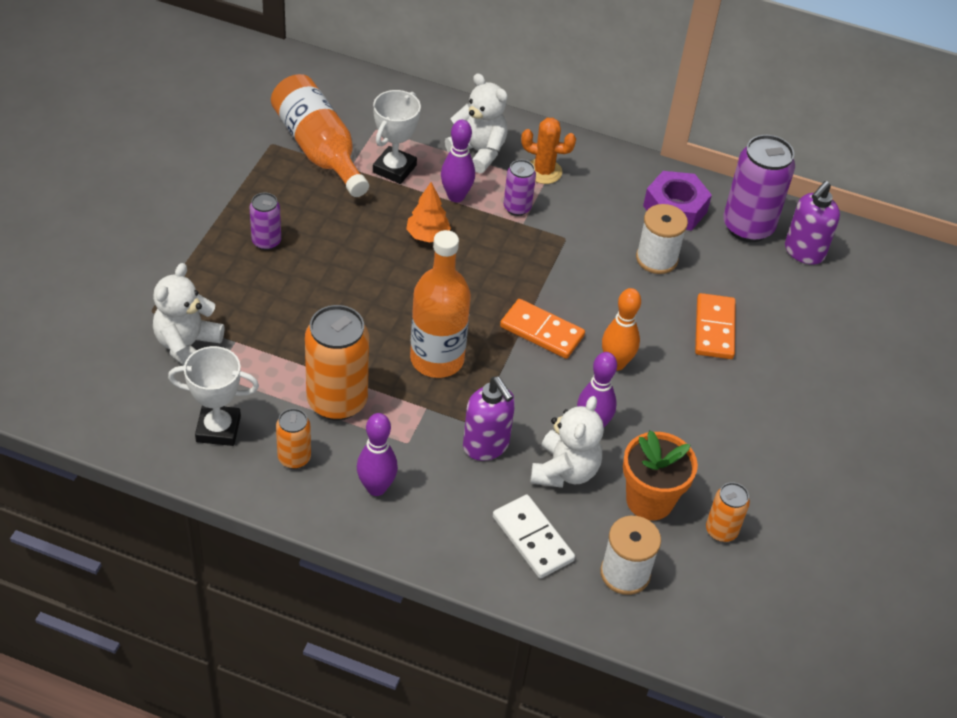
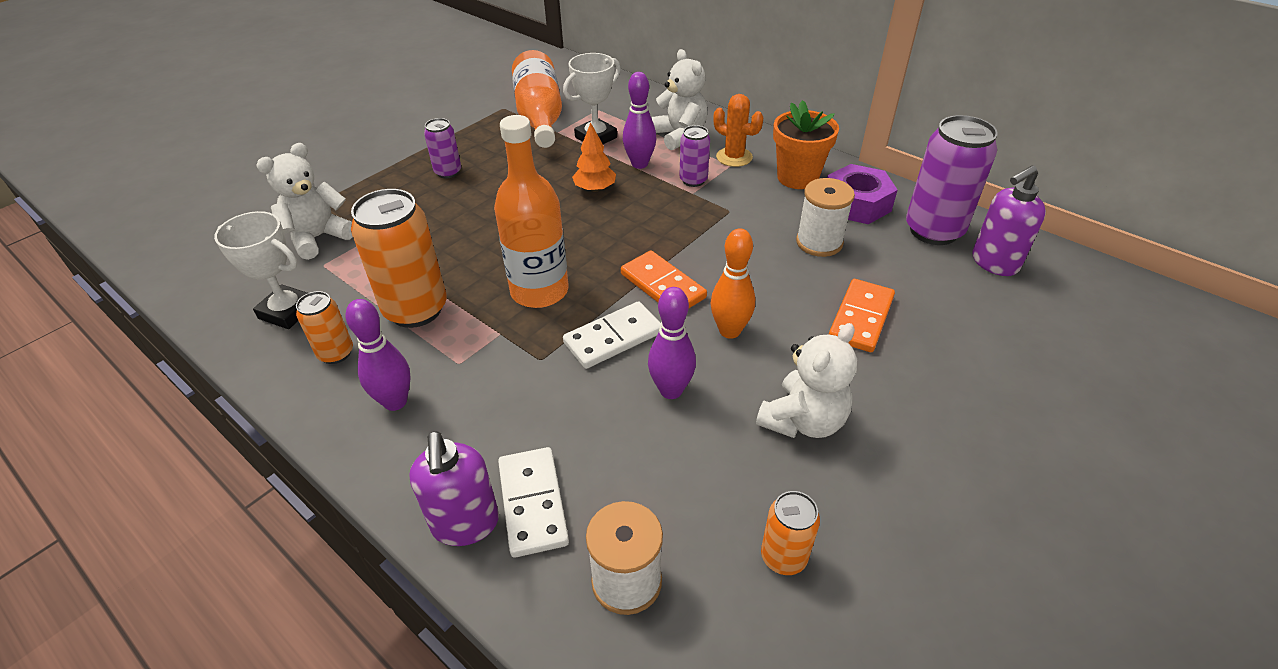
camera: 25 degrees right, 5 degrees down
purple soap dispenser [463,377,515,461] -> purple soap dispenser moved to [409,431,499,546]
white teddy bear [530,396,604,488] -> white teddy bear moved to [756,323,857,438]
orange flower pot [623,430,698,520] -> orange flower pot moved to [773,100,839,189]
none -> white domino [563,301,661,369]

